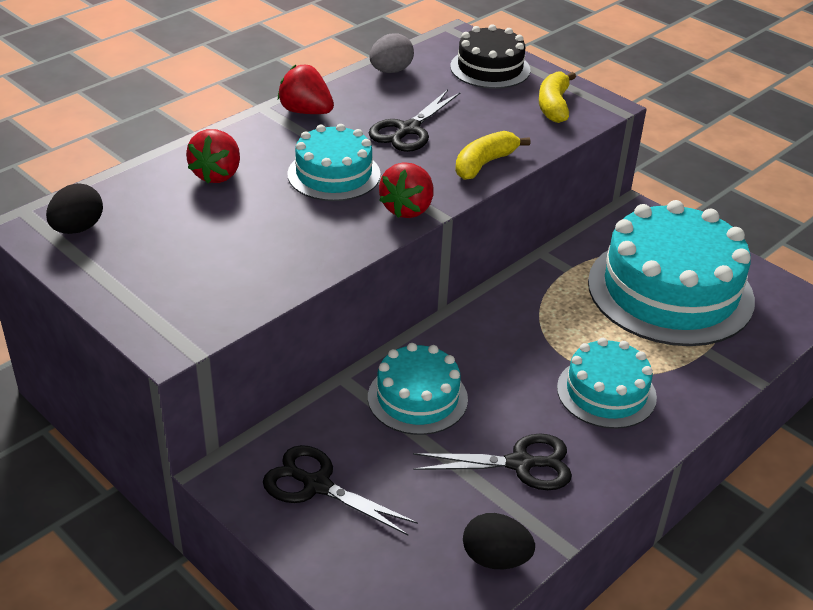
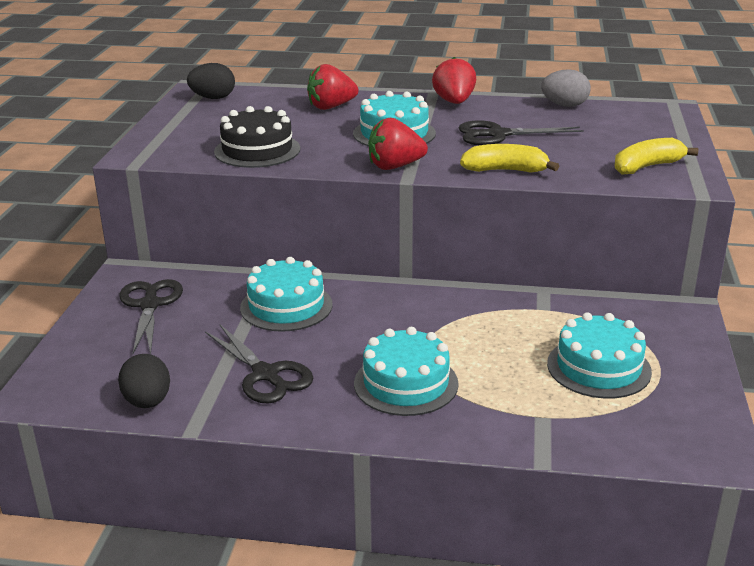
camera: 55 degrees right, 10 degrees down
black cake [450,24,531,89] -> black cake moved to [214,106,300,168]
turquoise cake [588,200,755,346] -> turquoise cake [547,312,652,399], size x0.54

